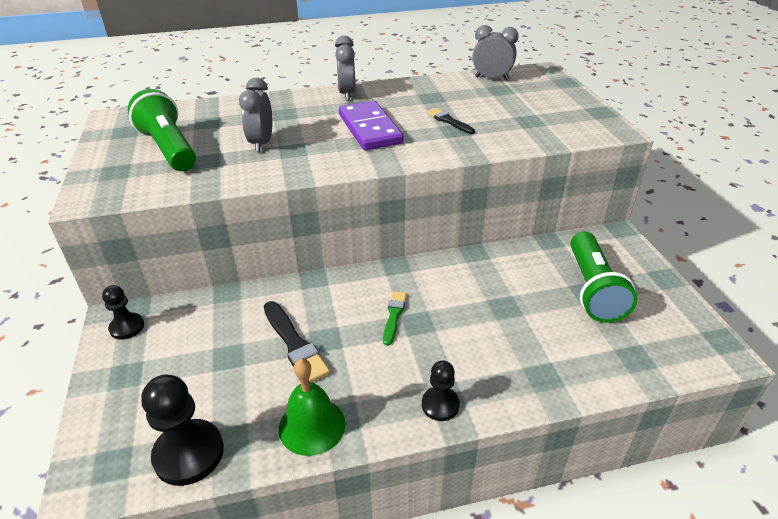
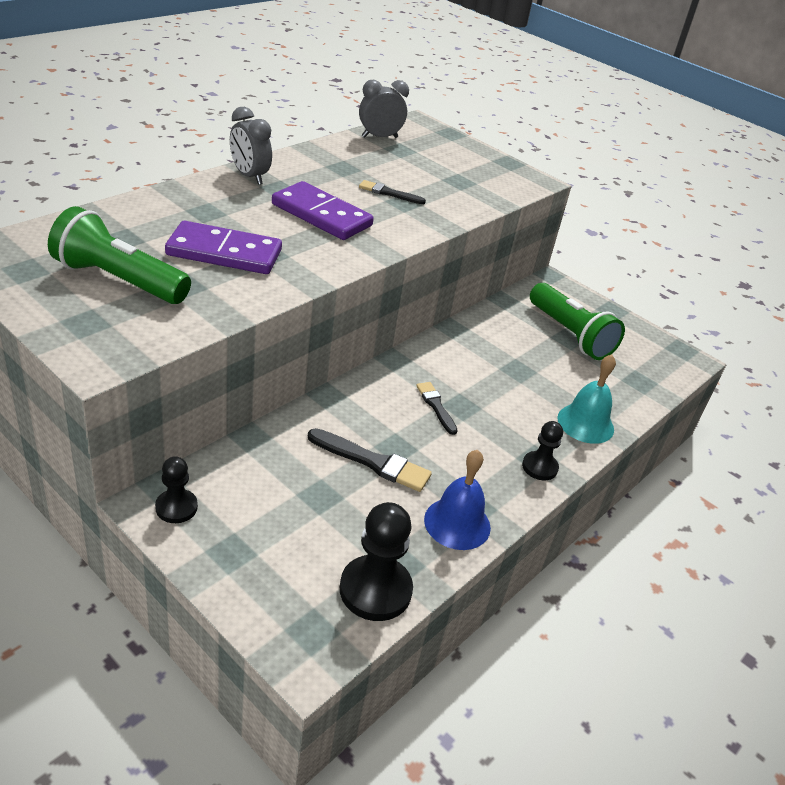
camera: 40 degrees left, 0 degrees up
grey clock [239,78,272,152] -> purple domino [165,221,282,274]
green bell [279,358,345,456] -> blue bell [424,450,491,550]
green brush [383,291,407,346] -> black brush [416,382,458,435]
none -> turquoise bell [557,354,616,444]

